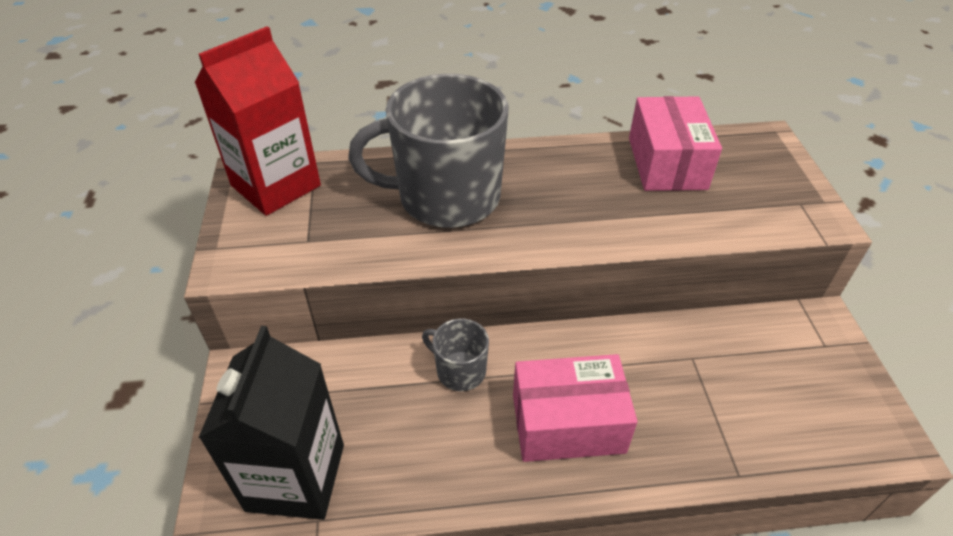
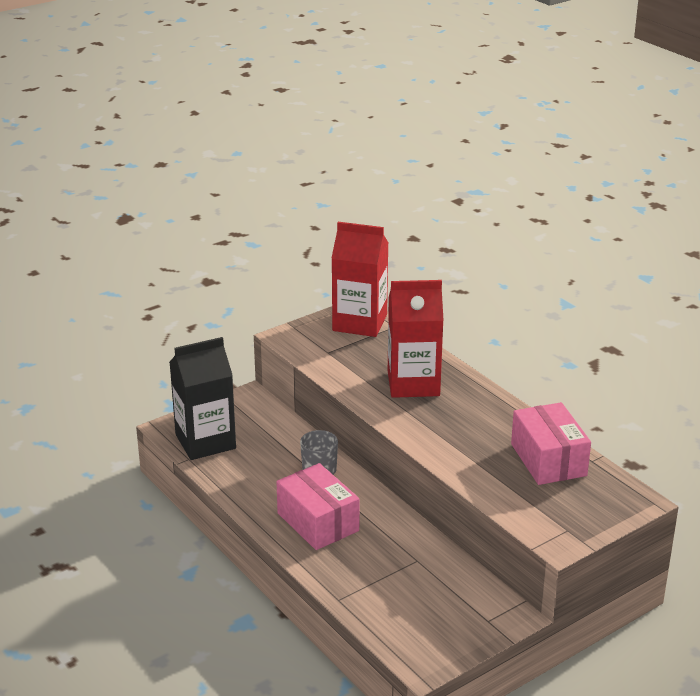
camera: 60 degrees right, 15 degrees down
grey mug [348,74,509,228] -> red carton [388,280,444,398]
pink box [629,96,722,191] -> pink box turned 75 degrees counterclockwise [511,402,591,485]

